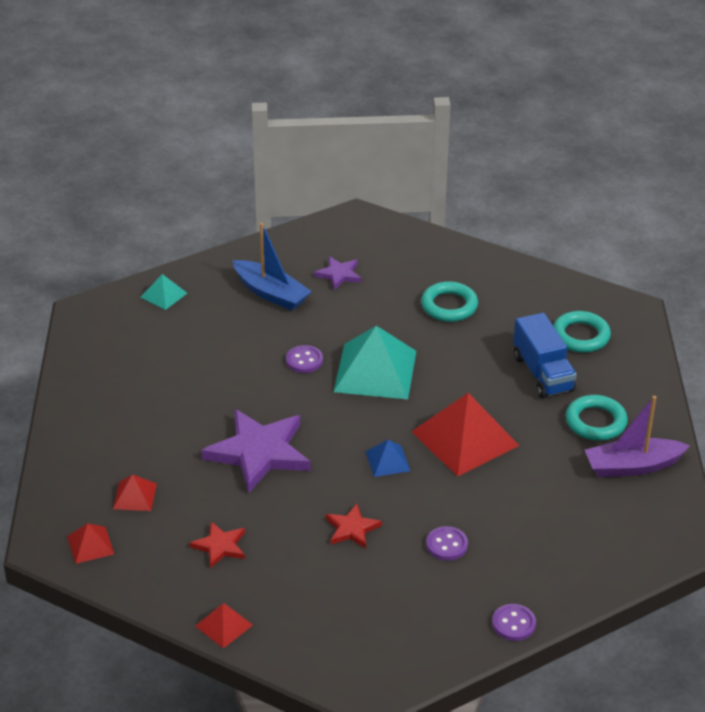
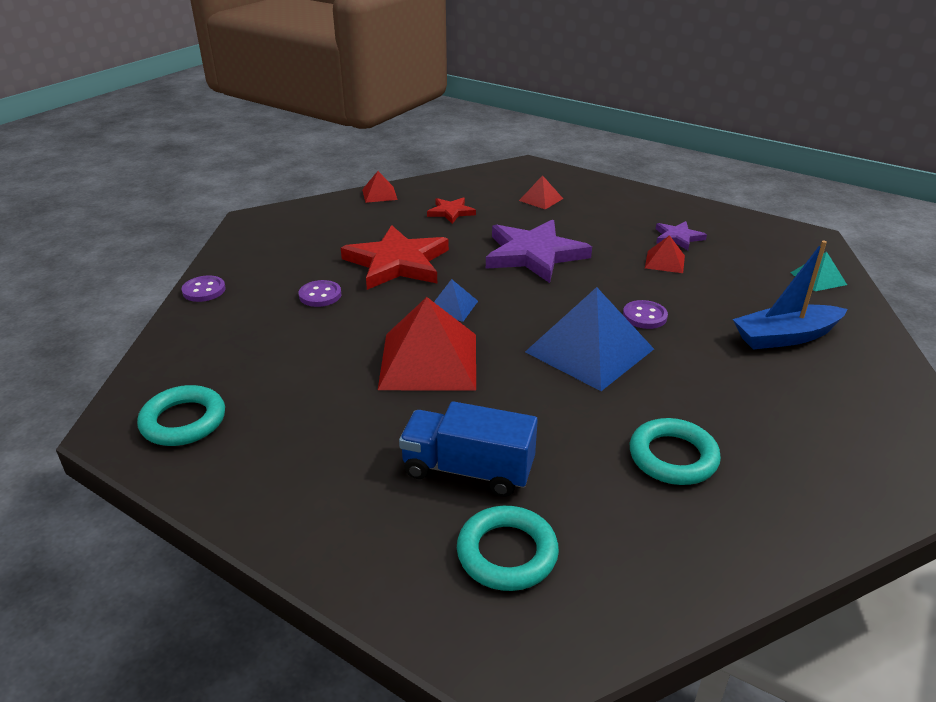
camera: 125 degrees right, 5 degrees down
red pyramid [67,523,114,564] -> red pyramid moved to [645,235,685,273]
purple star [314,256,362,290] -> purple star moved to [656,221,707,250]
red star [326,504,382,549] -> red star [341,225,449,290], size x2.01
turquoise pyramid [334,326,416,400] -> blue pyramid [525,287,654,391]
turquoise ring [566,395,628,441] -> turquoise ring moved to [137,385,225,446]
purple boat [585,396,690,477] -> none

